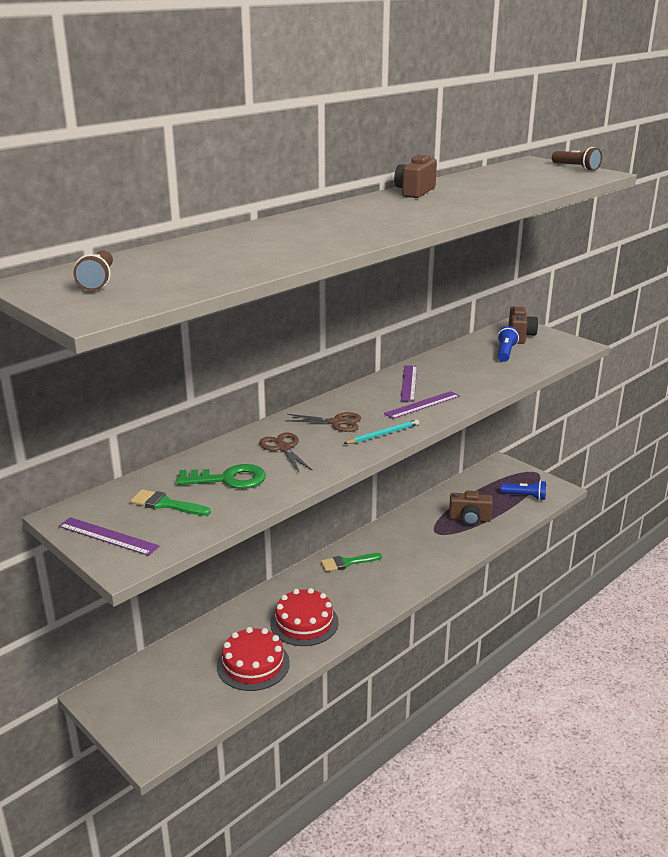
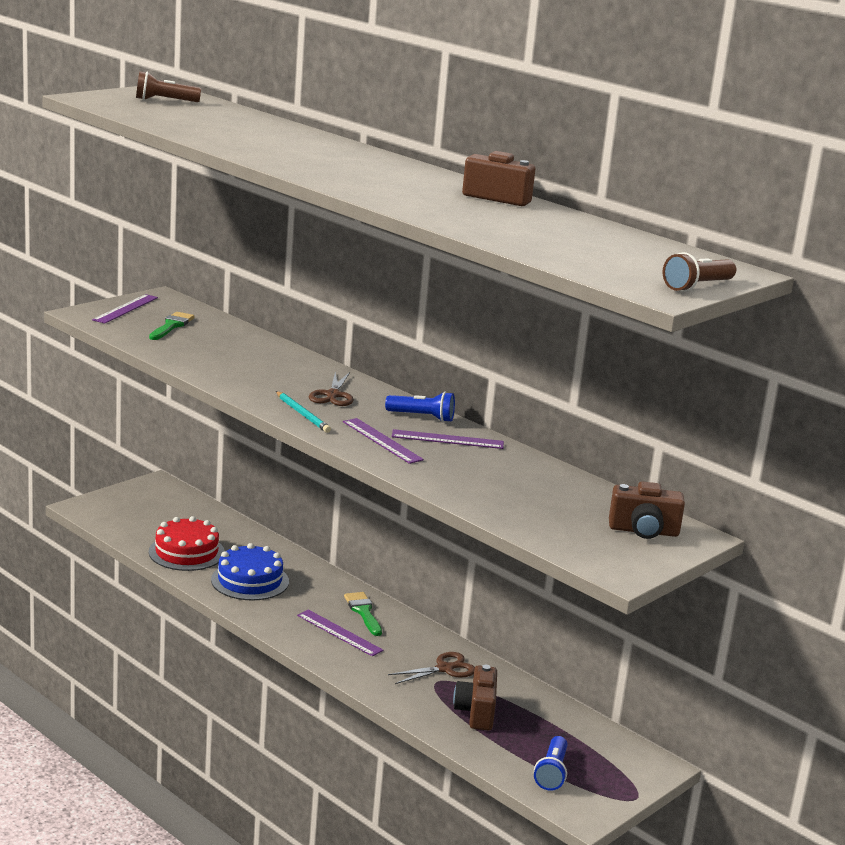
camera: 85 degrees right, 5 degrees down
green key [177,464,266,489] -> none
brown scissors [259,433,313,473] -> brown scissors moved to [388,652,475,684]
red cake [270,588,339,646] -> blue cake [211,543,289,600]
blue flashlight [497,326,519,362] -> blue flashlight moved to [385,392,455,422]
none -> purple ruler [297,610,383,657]

